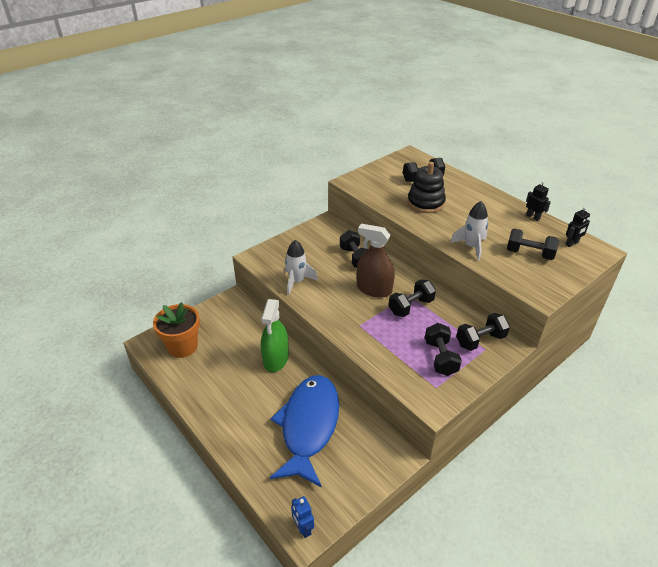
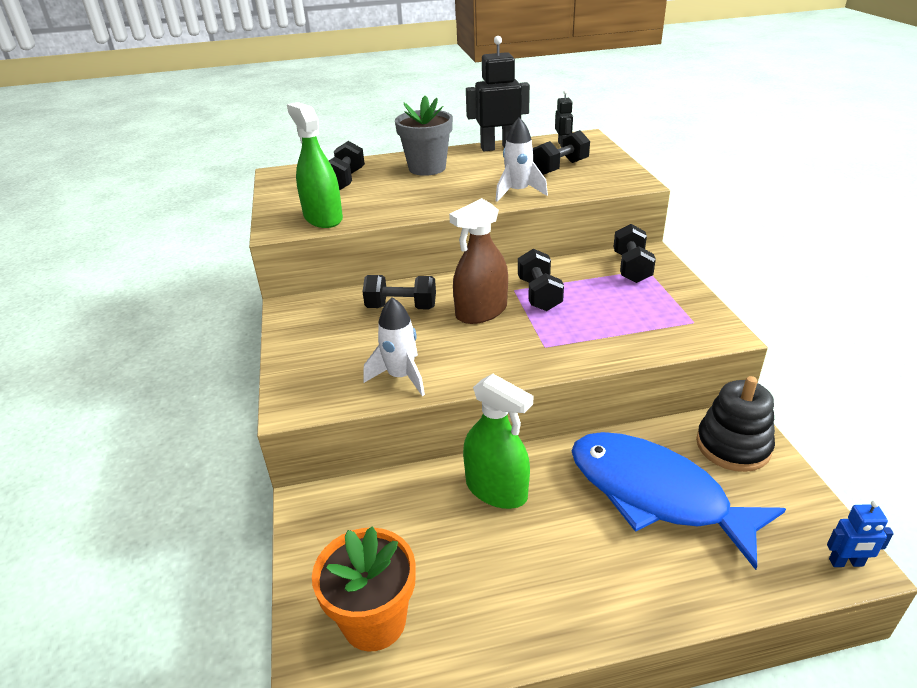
camera: 60 degrees left, 5 degrees down
black stacking toy [407,162,446,213] -> black stacking toy moved to [696,376,775,472]
black dumbbell [425,323,462,376] -> none
black robot [526,181,551,221] -> black robot [466,36,530,151], size x1.97
none -> green spray bottle [287,102,343,228]
none -> grey flower pot [395,96,453,176]

